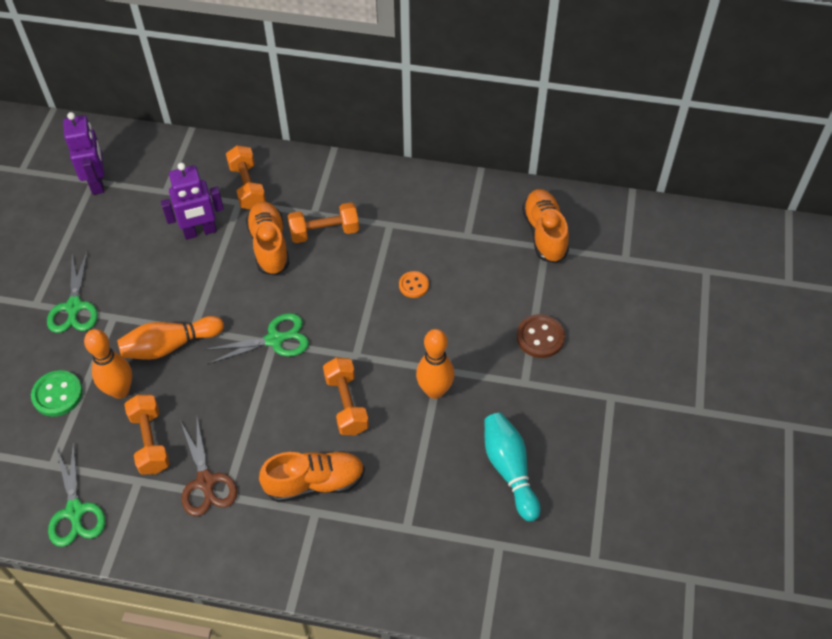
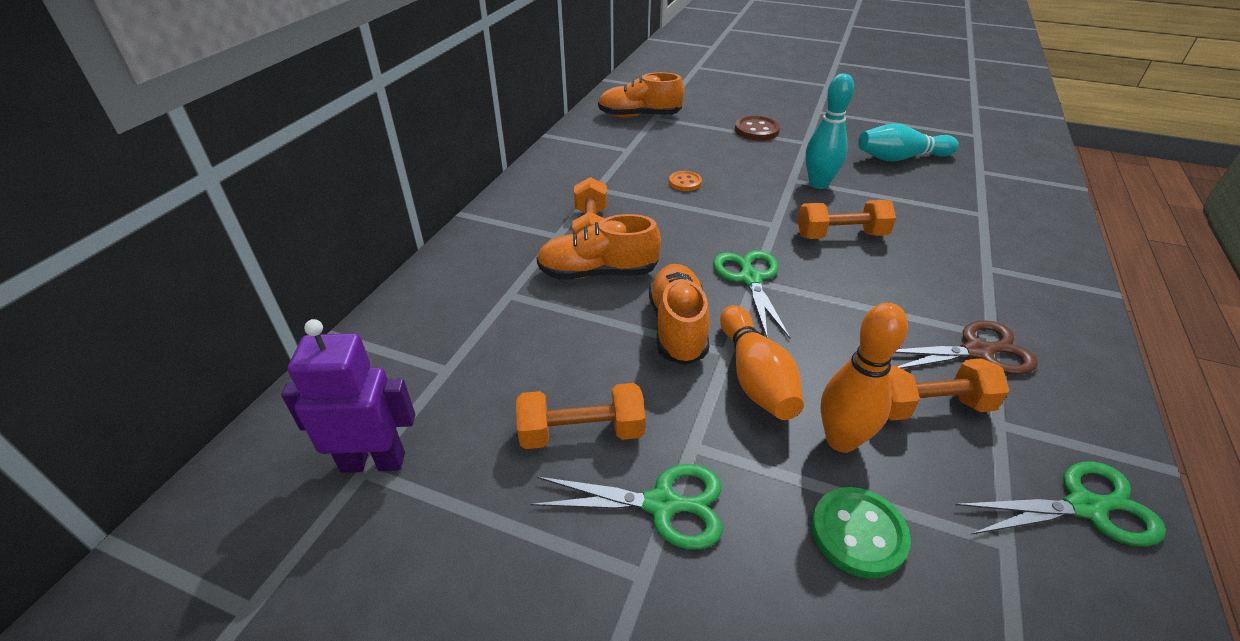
camera: 80 degrees left, 15 degrees down
purple robot [161,163,224,240] -> none
orange dumbbell [226,145,266,209] -> orange dumbbell moved to [516,383,645,449]
orange shoe [259,451,365,502] -> orange shoe moved to [649,264,710,365]
orange bowling pin [416,329,454,399] -> turquoise bowling pin [805,73,854,189]

